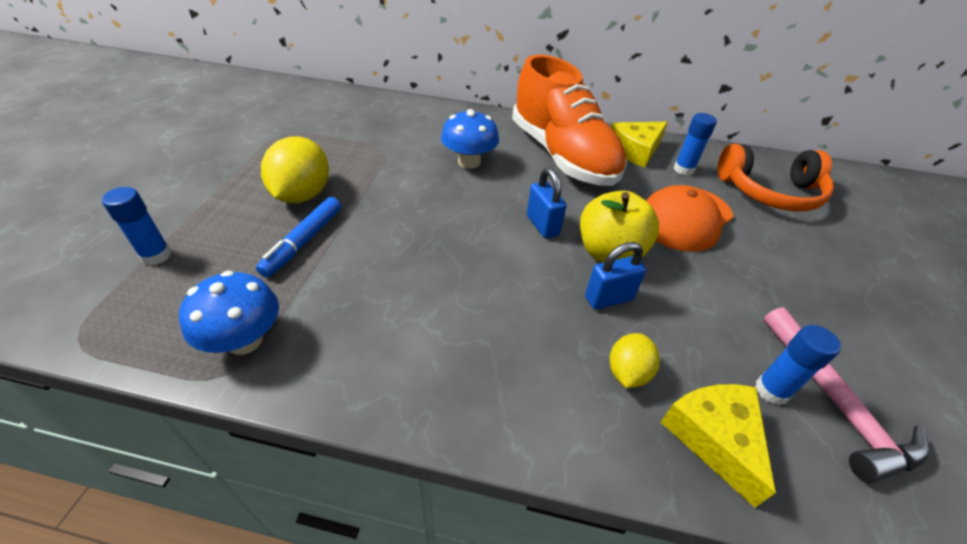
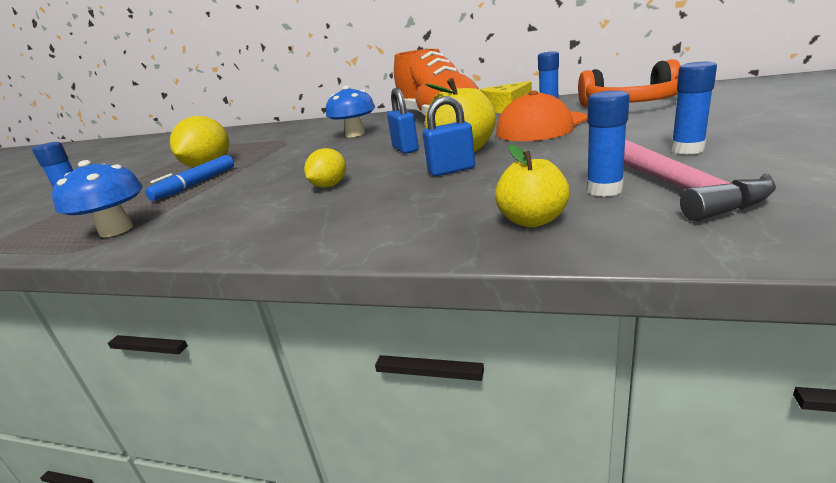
camera: 10 degrees right, 20 degrees down
yellow lemon [610,333,660,388] -> yellow lemon moved to [304,148,346,188]
yellow cheese [661,384,776,508] -> yellow apple [495,144,570,228]
none -> blue glue stick [671,62,717,155]

